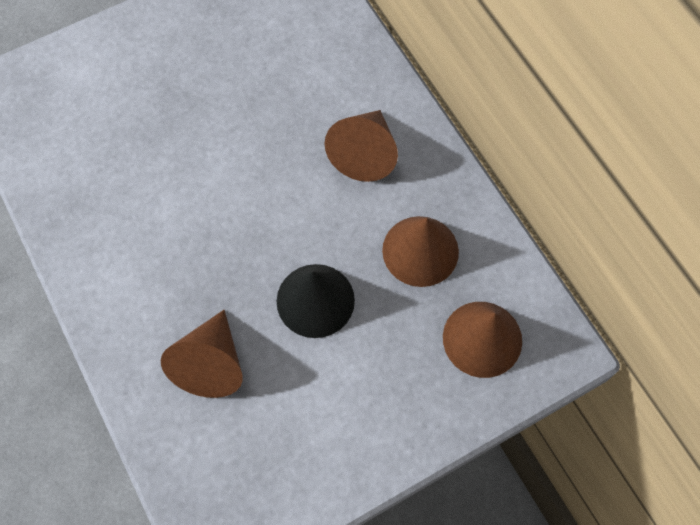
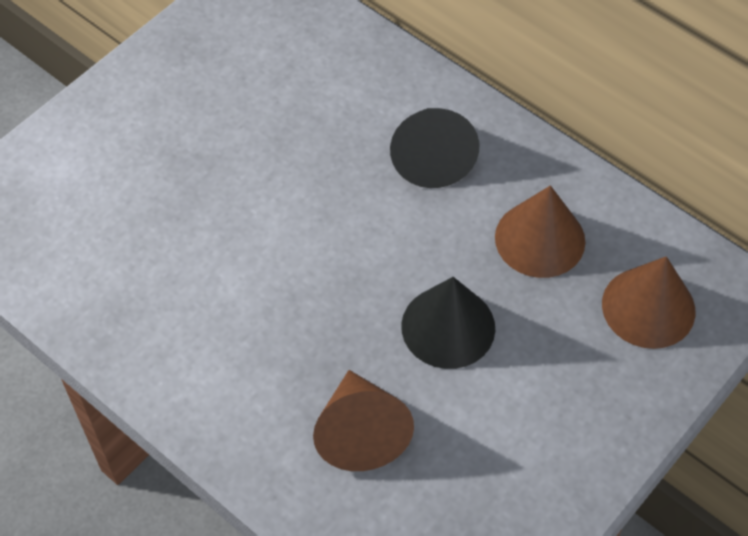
camera: 20 degrees left, 10 degrees down
brown cone [324,110,398,182] -> black cone [390,108,479,188]

